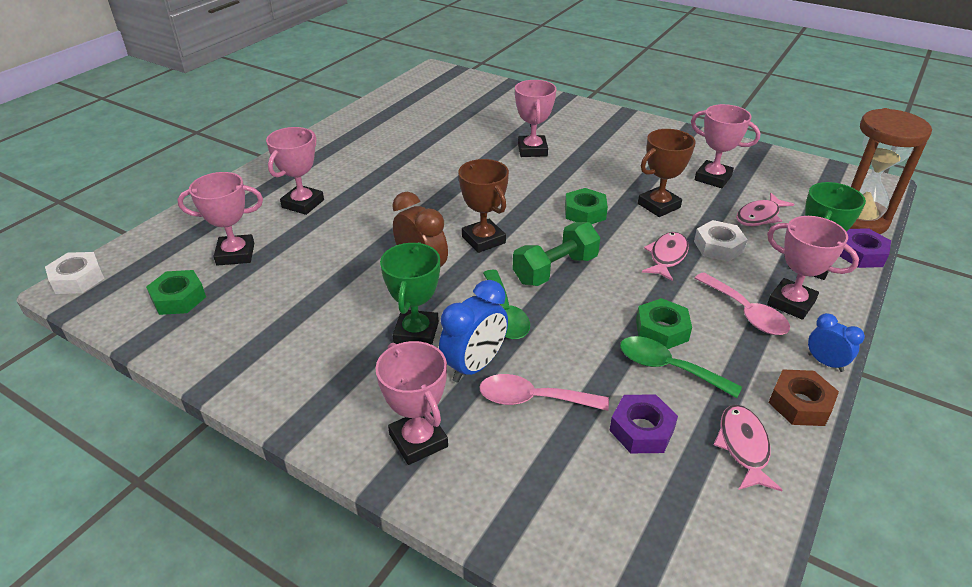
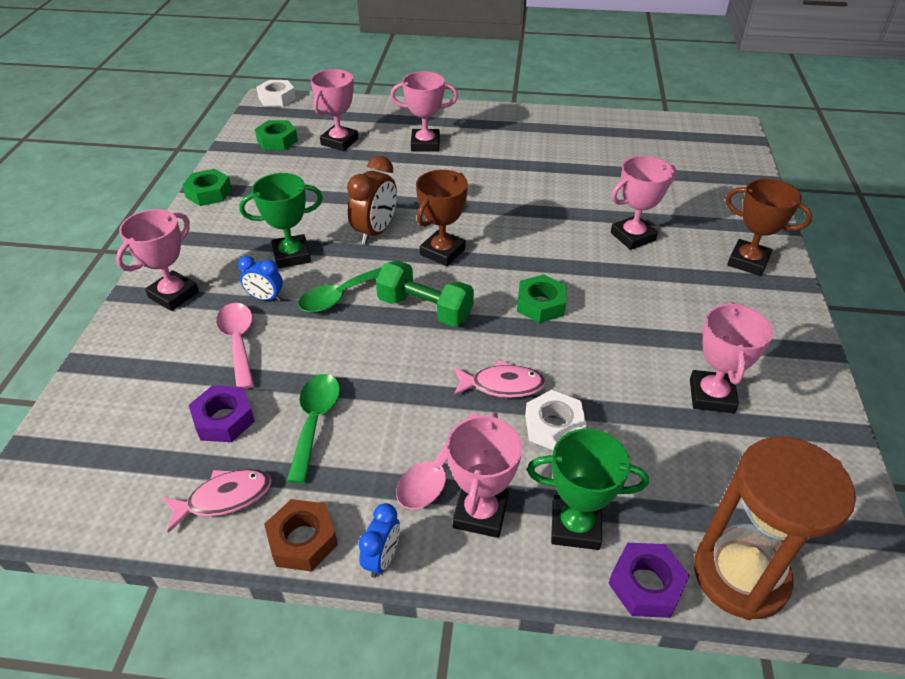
camera: 65 degrees right, 5 degrees up
pink trophy [177,172,263,266] -> pink trophy turned 60 degrees clockwise [311,69,358,151]
blue clock [439,280,508,383] -> blue clock [238,256,283,302], size x0.60
green nut [636,298,692,349] -> green nut moved to [182,169,232,206]
brown trophy [638,129,695,217] -> brown trophy moved to [726,178,812,276]
pink fish [736,193,794,226] -> none

